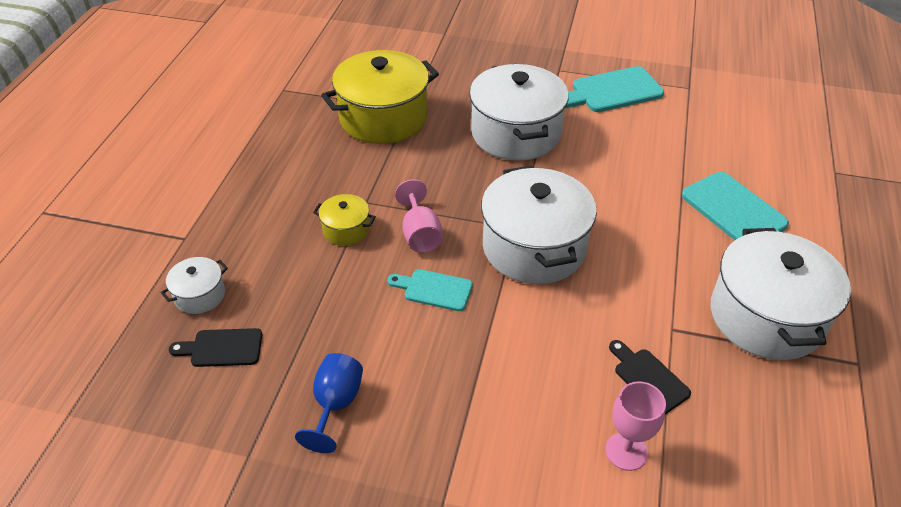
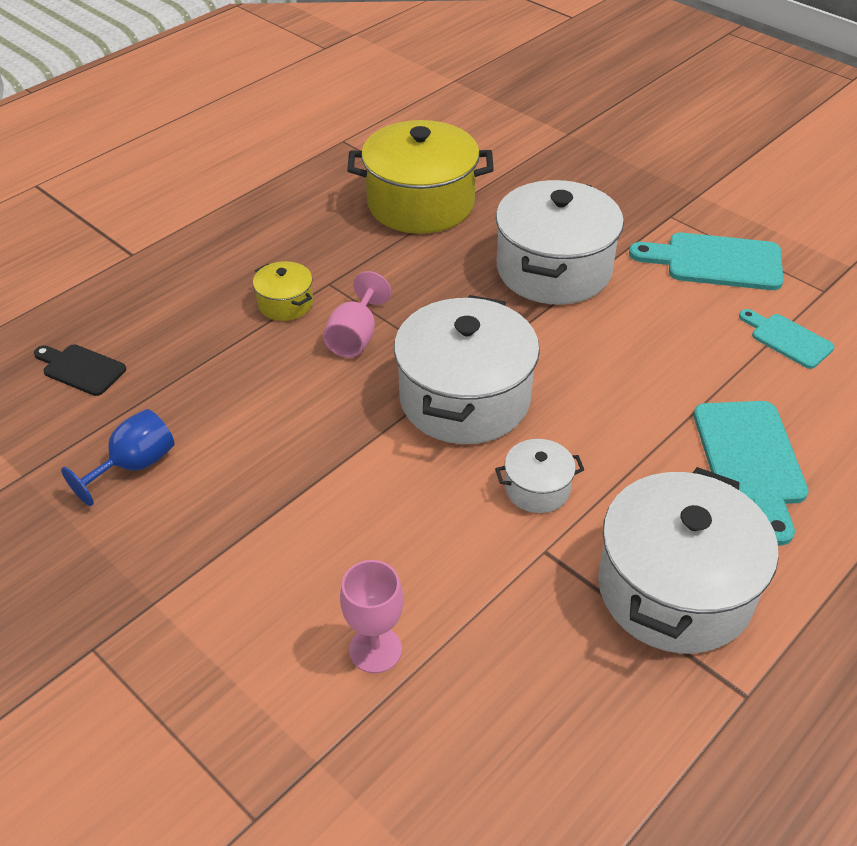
camera: 30 degrees right, 0 degrees up
white pot [161,257,228,314] -> white pot moved to [495,439,584,513]
turquoise cutting board [387,269,473,311] -> turquoise cutting board moved to [739,309,834,369]
black cutting board [609,340,691,414] -> none

